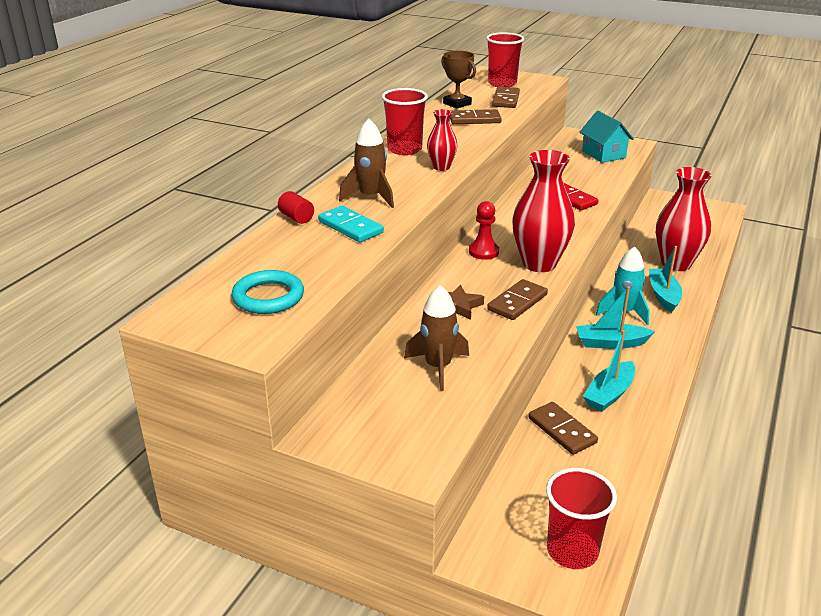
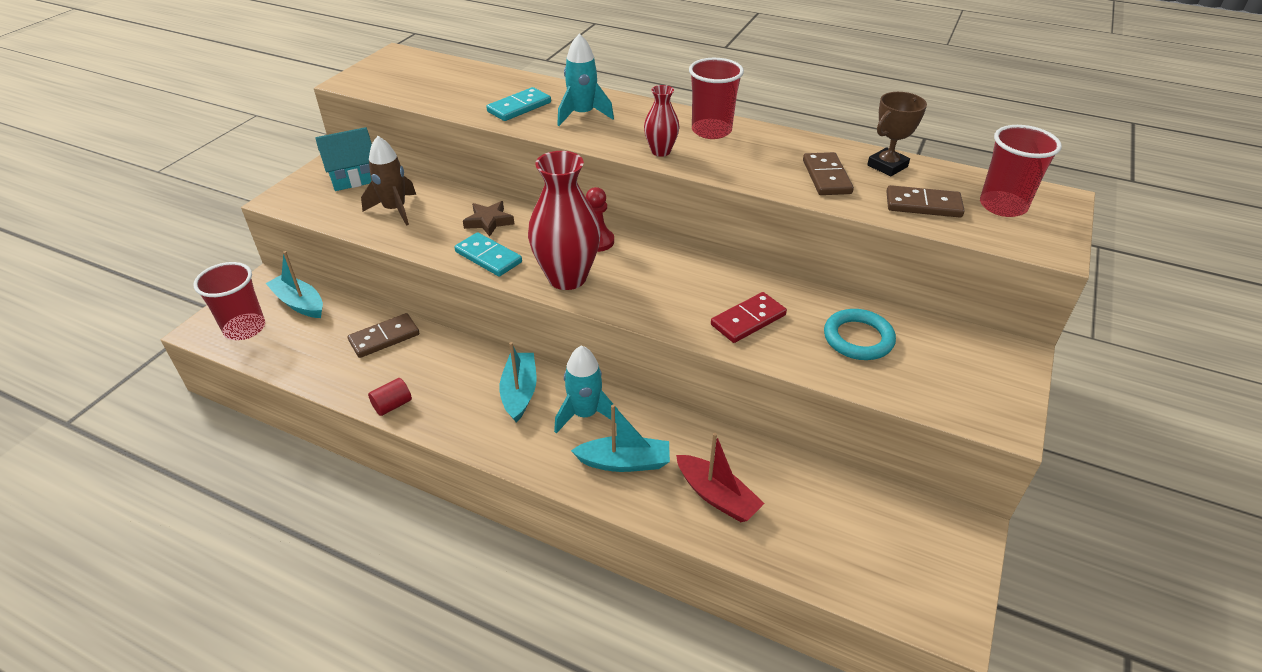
camera: 90 degrees right, 10 degrees up
turquoise ring [231,270,304,314] -> turquoise ring moved to [824,309,896,360]
red cylinder [278,191,314,224] -> red cylinder moved to [368,378,412,416]
brown rocket [339,119,394,208] -> turquoise rocket [557,33,614,126]
brown domino [487,279,548,320] -> turquoise domino [454,232,522,277]
turquoise house [580,111,634,163] -> turquoise house moved to [315,127,372,191]
turquoise boat [583,330,635,412] -> turquoise boat moved to [265,251,323,318]
red vase [656,167,712,271] -> red boat [676,433,765,522]

